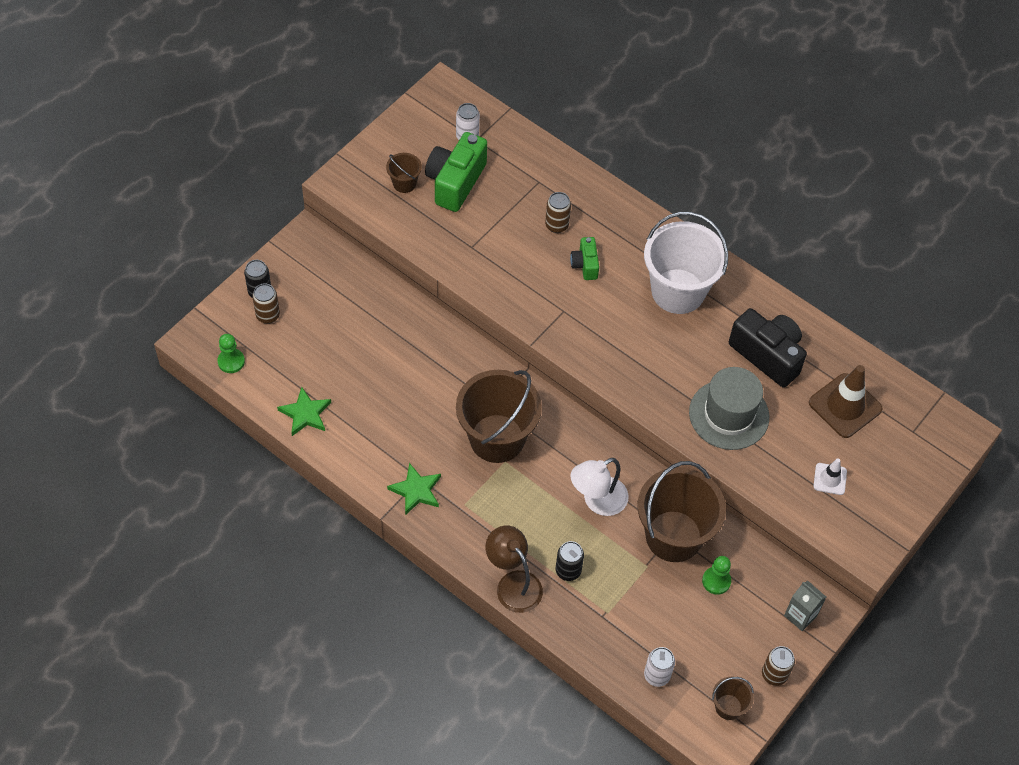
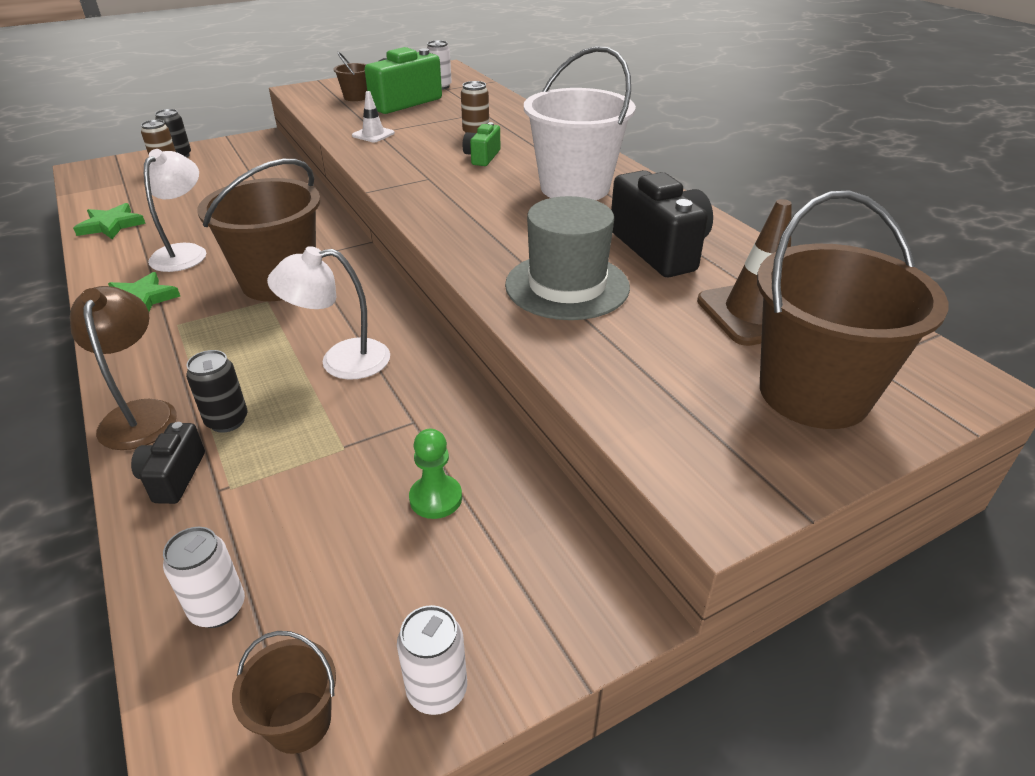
camera: 25 degrees right, 20 degrees down
green pawn [217,334,245,373] -> none
brown bucket [638,461,726,562] -> brown bucket moved to [757,190,948,429]
brown can [762,646,795,686] -> white can [397,605,467,715]
grey carton [784,581,826,631] -> none
white traffic cone [813,458,847,495] -> white traffic cone moved to [352,91,395,142]
none -> black camera [131,422,205,504]
none -> white lamp [144,149,206,272]

